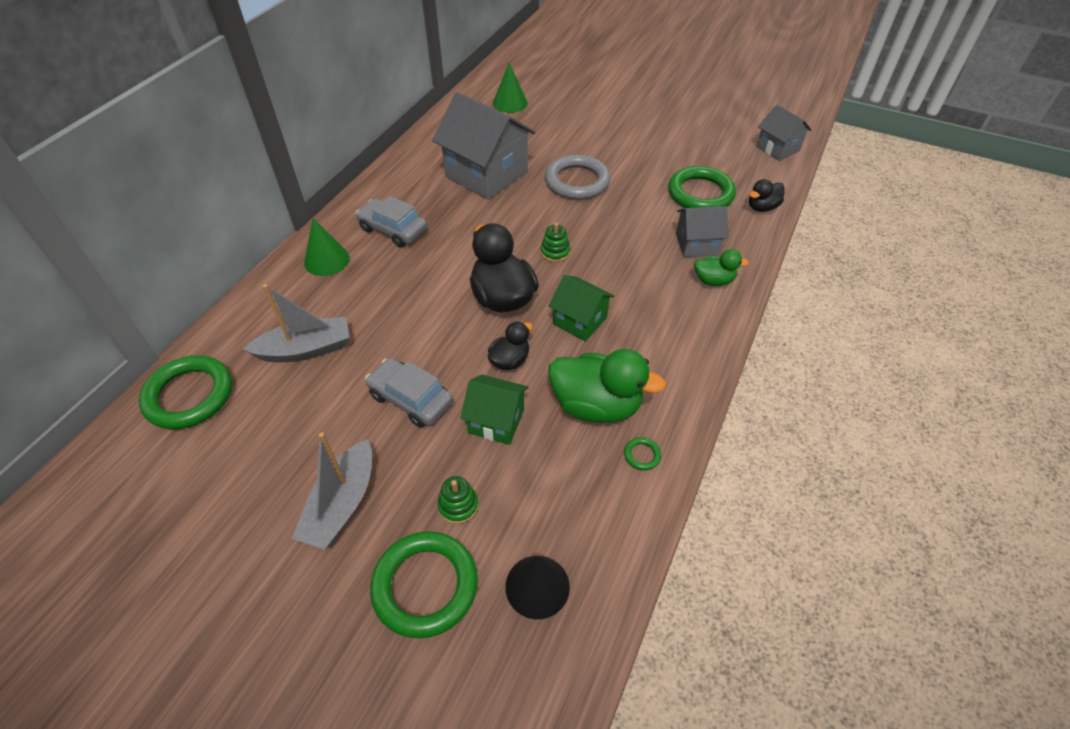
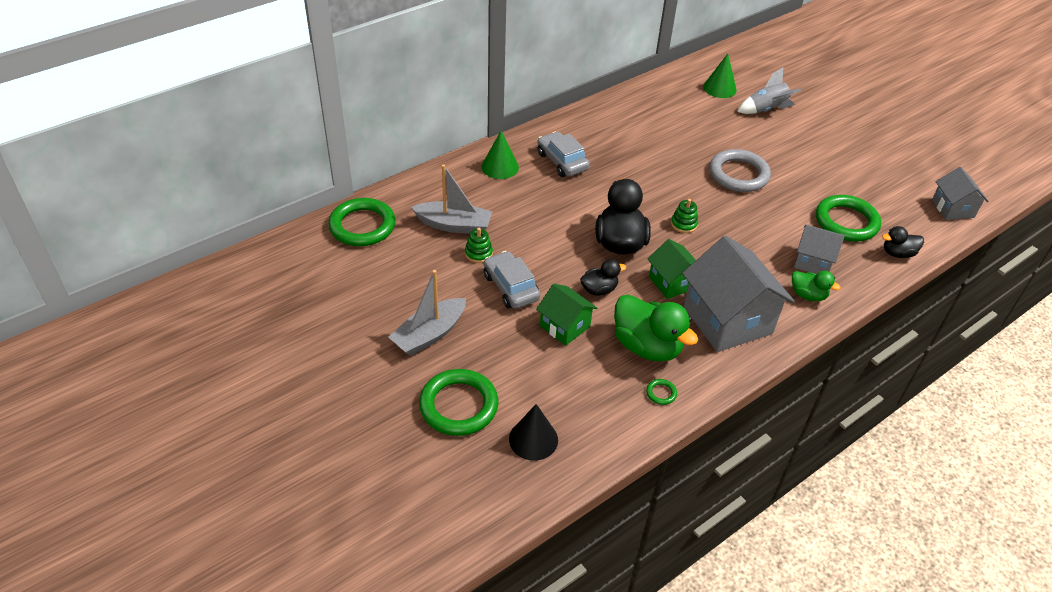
camera: 25 degrees right, 5 degrees down
grey house [432,92,535,200] -> grey house moved to [682,236,795,352]
green stacking toy [438,476,478,524] -> green stacking toy moved to [465,228,493,263]
none -> grey rocket [737,67,801,114]

